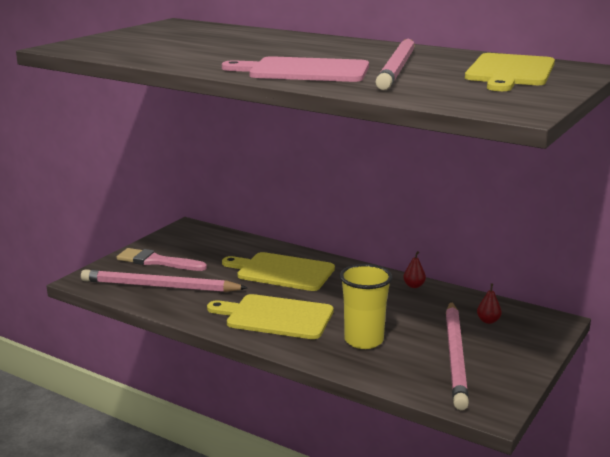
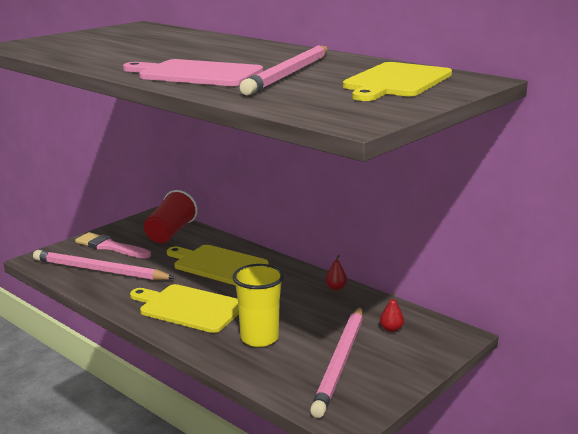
camera: 10 degrees right, 0 degrees up
none -> red cup [144,190,198,243]

